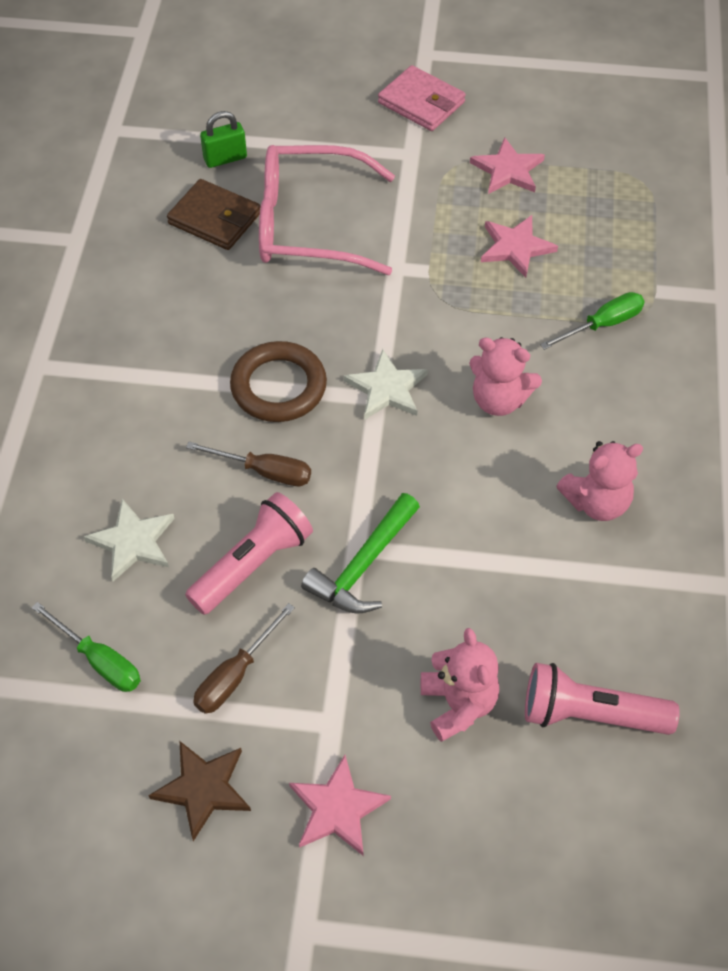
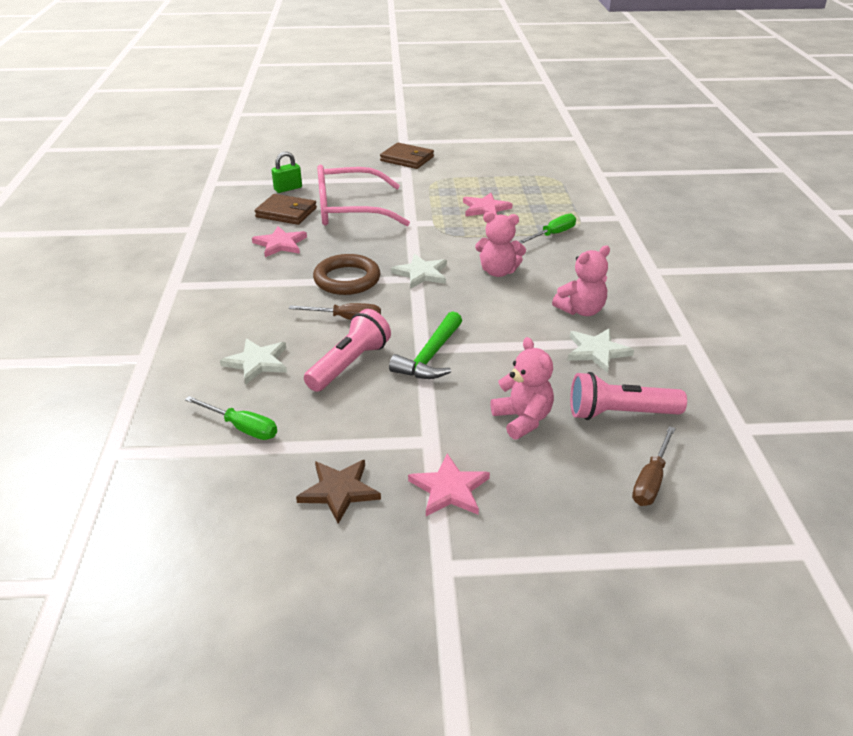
camera: 10 degrees left, 20 degrees down
brown screwdriver [193,603,295,714] -> brown screwdriver moved to [632,426,676,506]
pink wallet [378,65,466,131] -> brown wallet [380,143,434,169]
pink star [470,137,545,194] -> pink star moved to [252,226,307,257]
none -> white star [567,329,634,373]

